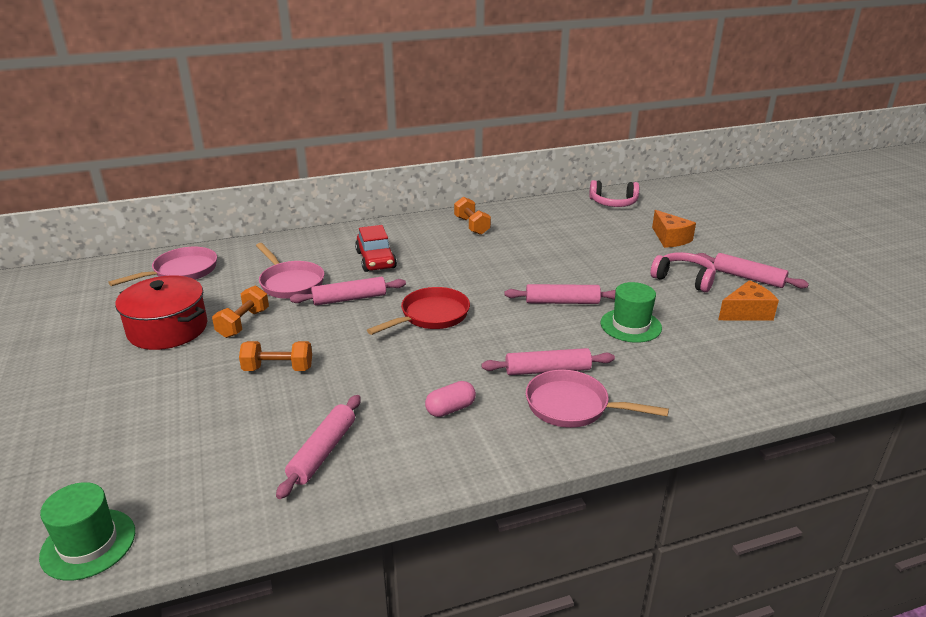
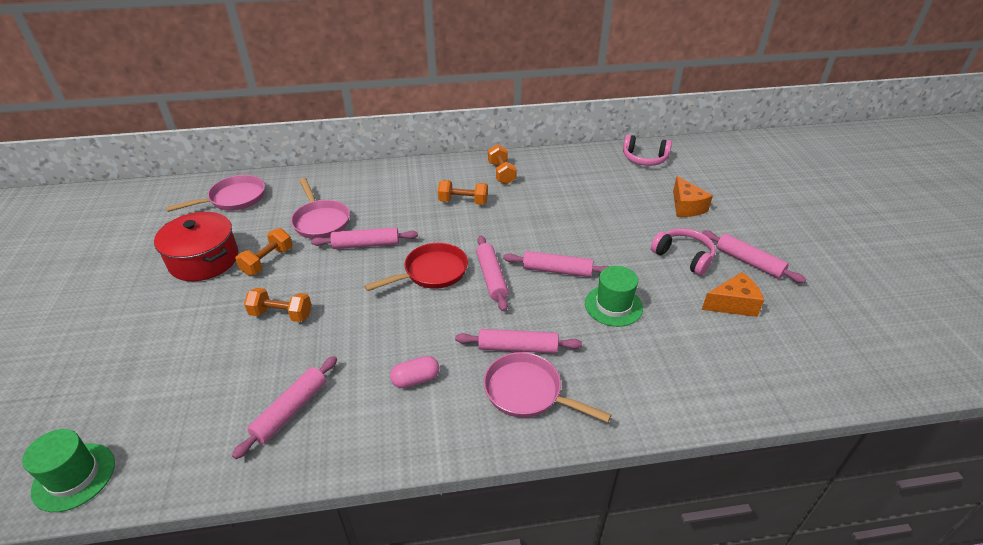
camera: 10 degrees right, 10 degrees up
red car [355,225,397,272] -> none
none -> orange dumbbell [438,180,488,205]
none -> pink rolling pin [476,236,509,312]

